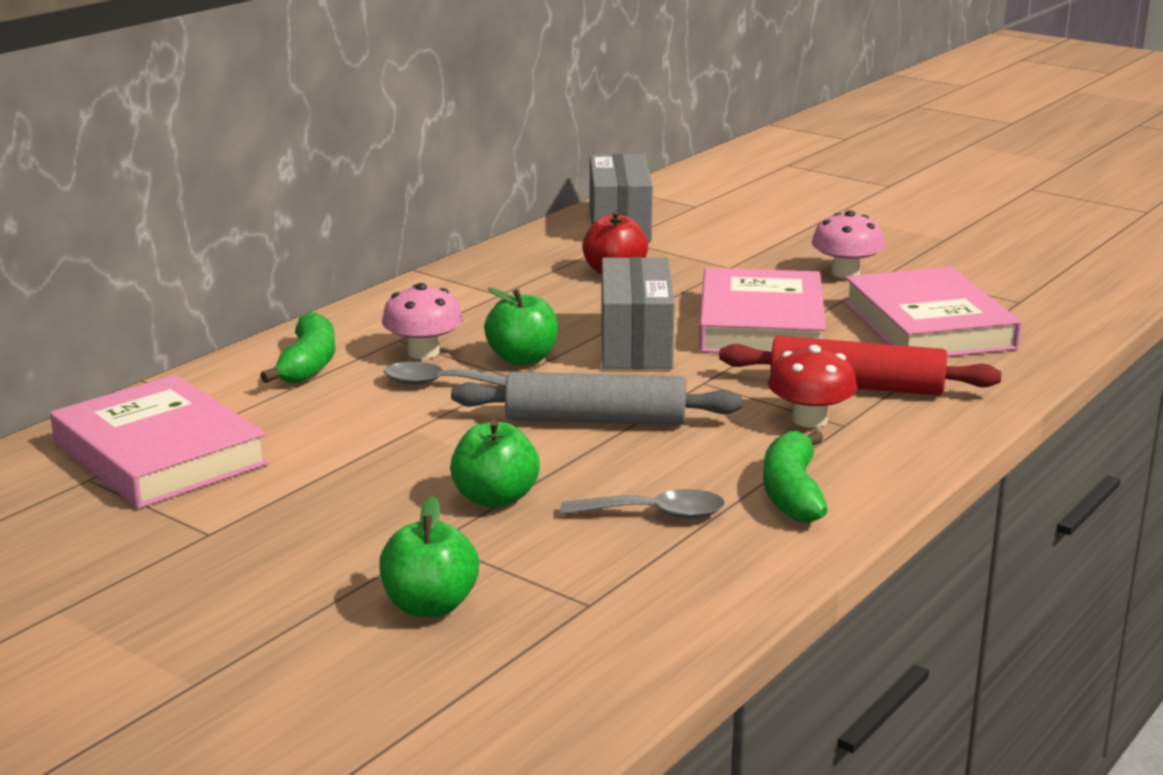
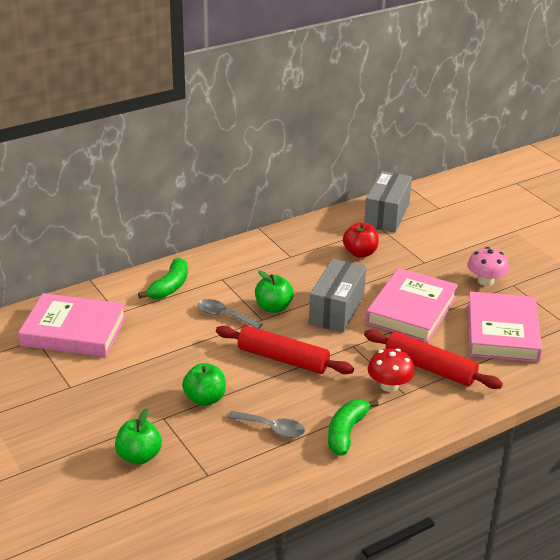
camera: 20 degrees right, 10 degrees up
pink book [50,375,268,509] -> pink book turned 60 degrees counterclockwise [18,293,126,357]
pink mushroom [382,283,463,359] -> none
grey rolling pin [451,372,742,425] -> red rolling pin [216,326,354,374]

